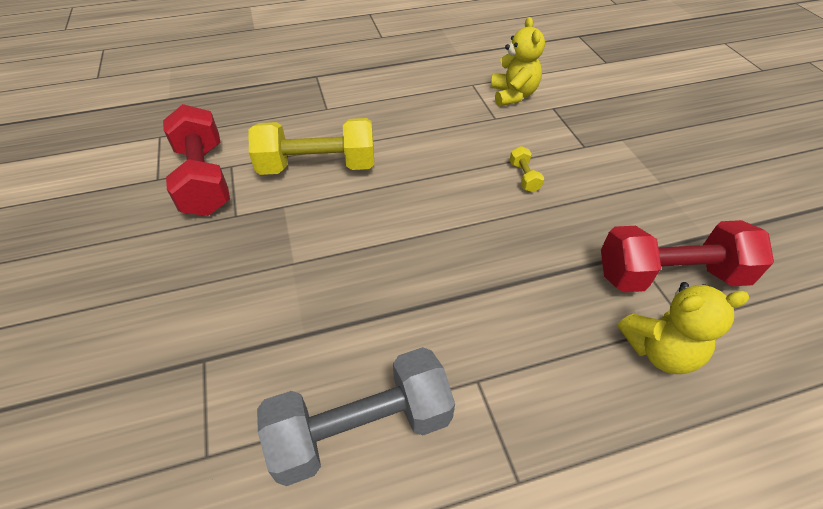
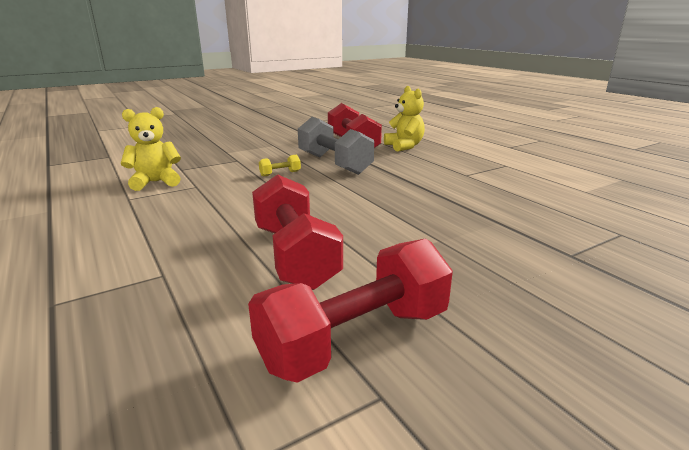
camera: 105 degrees left, 25 degrees down
yellow dumbbell [248,118,374,175] -> red dumbbell [252,174,343,290]
grey dumbbell [257,347,455,486] -> grey dumbbell moved to [298,117,374,175]

